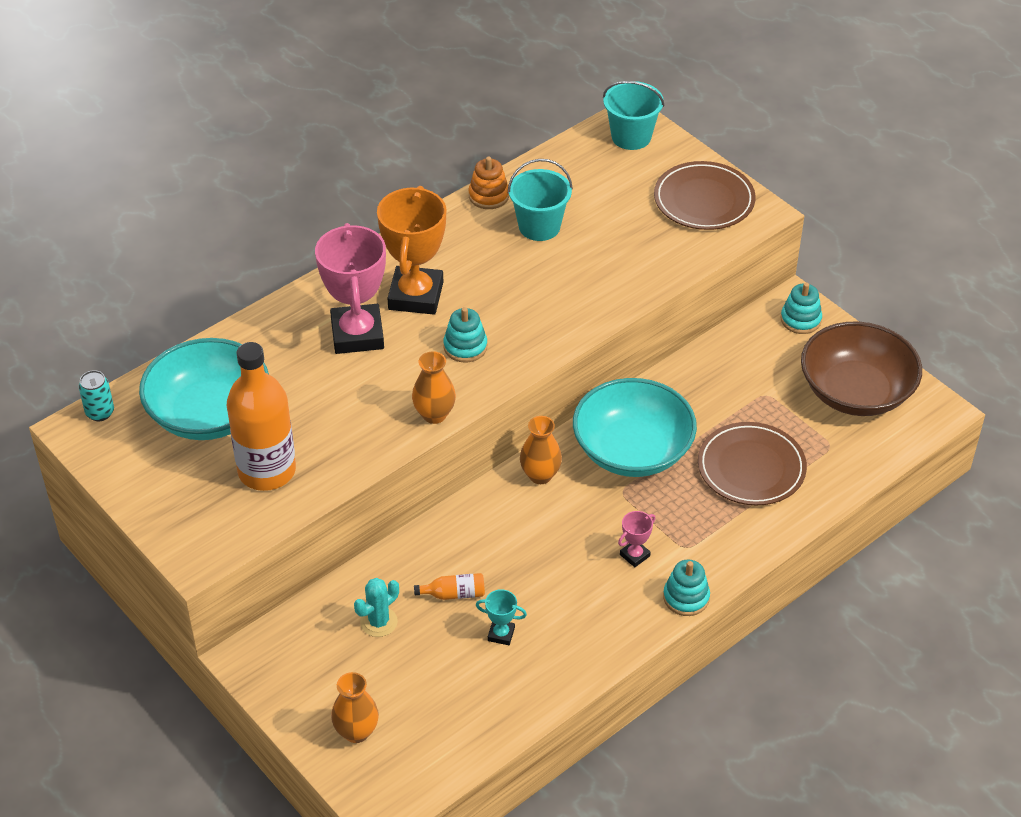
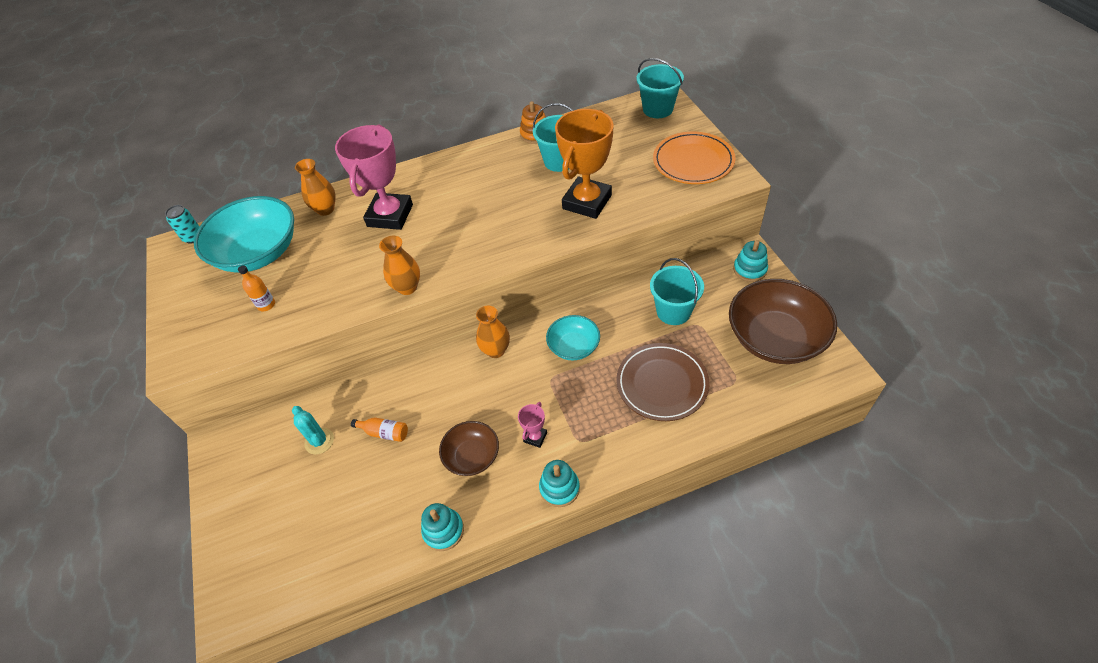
camera: 25 degrees right, 5 degrees up
orange bottle [227,342,296,491] -> orange bottle [238,265,275,311], size x0.40
orange vase [331,672,379,743] -> orange vase moved to [295,159,336,216]
turquoise cactus [354,578,399,637] -> turquoise cactus turned 75 degrees clockwise [292,406,334,454]
orange trophy [377,186,446,315] -> orange trophy moved to [555,109,614,219]
turquoise stacking toy [443,307,487,362] -> turquoise stacking toy moved to [421,503,464,551]
turquoise trophy [476,589,527,645] -> none
turquoise bowl [573,378,697,477] -> turquoise bowl [546,315,600,361], size x0.54
pink trophy [618,511,656,567] -> pink trophy turned 45 degrees counterclockwise [518,402,547,448]
brown plate [654,161,756,230] -> orange plate [653,132,736,184]
none -> brown bowl [439,421,499,476]
none -> turquoise bucket [650,258,704,325]

